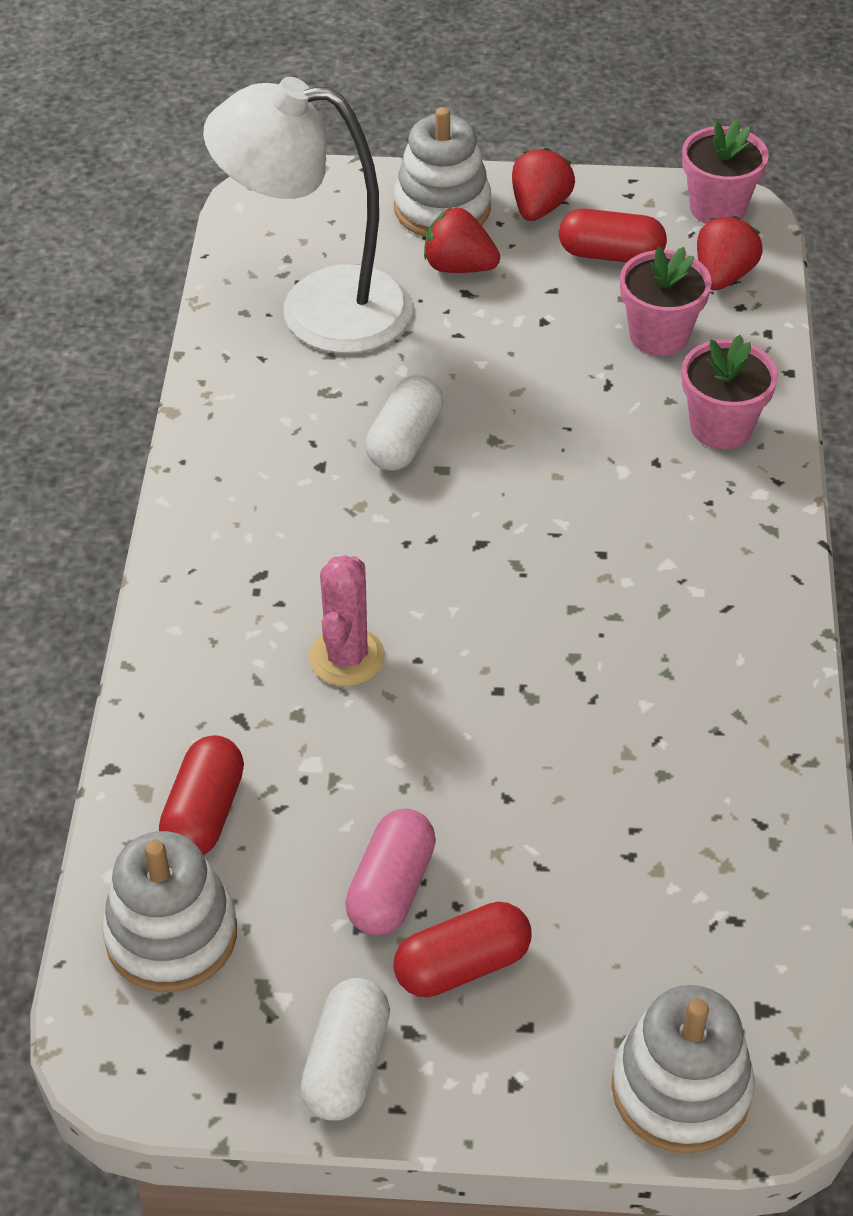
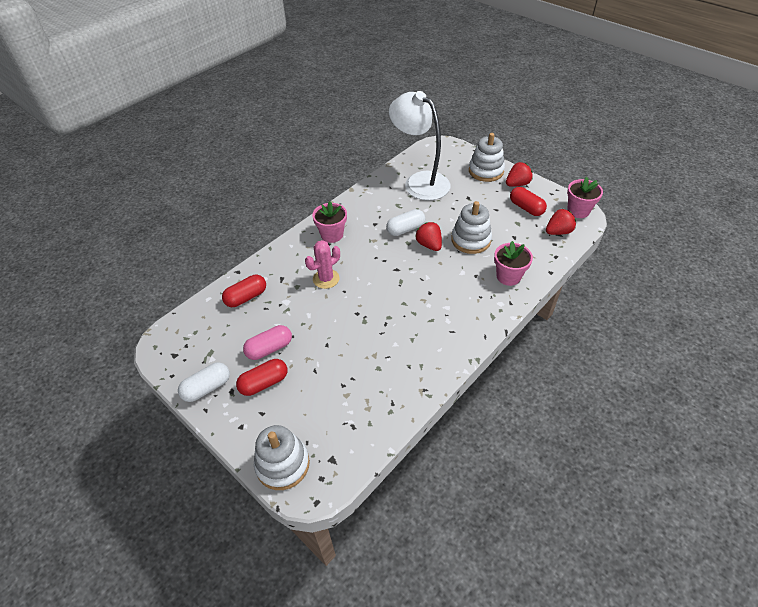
camera: 40 degrees right, 0 degrees up
white stacking toy [102,831,237,992] -> white stacking toy moved to [451,201,492,254]
red capsule [394,902,531,997] -> red capsule turned 45 degrees counterclockwise [236,359,287,396]
red strawberry [424,208,500,273] -> red strawberry moved to [416,222,442,251]
pink flower pot [620,247,712,356] -> pink flower pot moved to [312,201,347,243]

